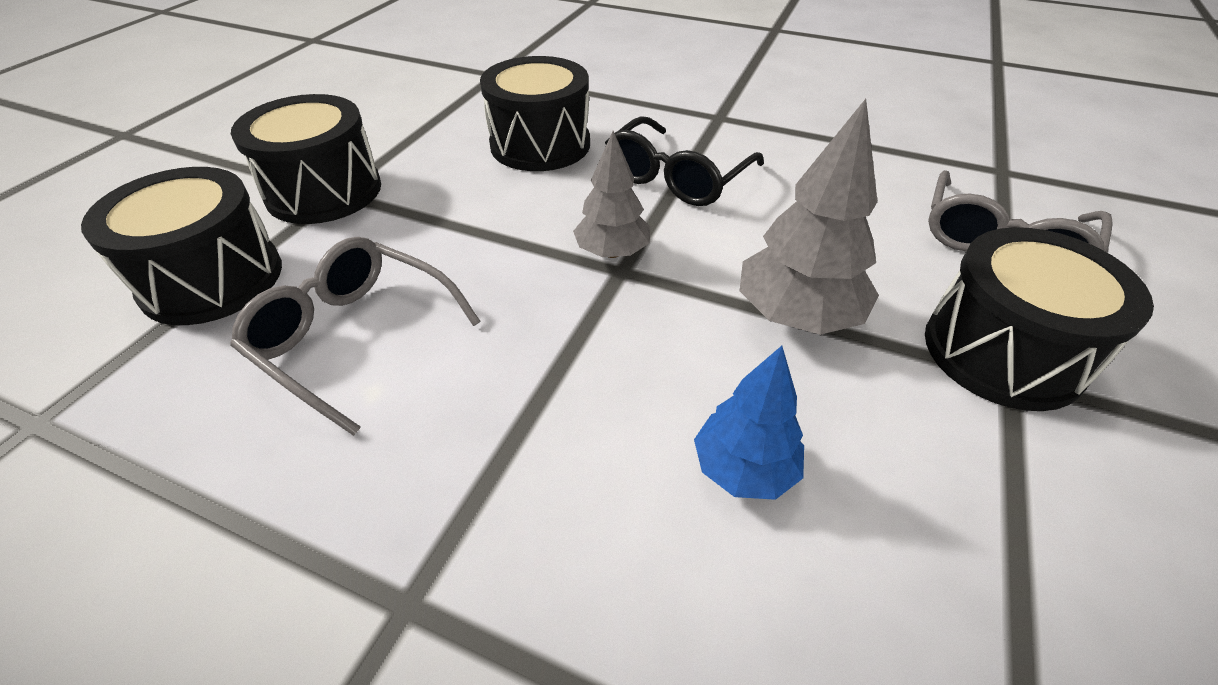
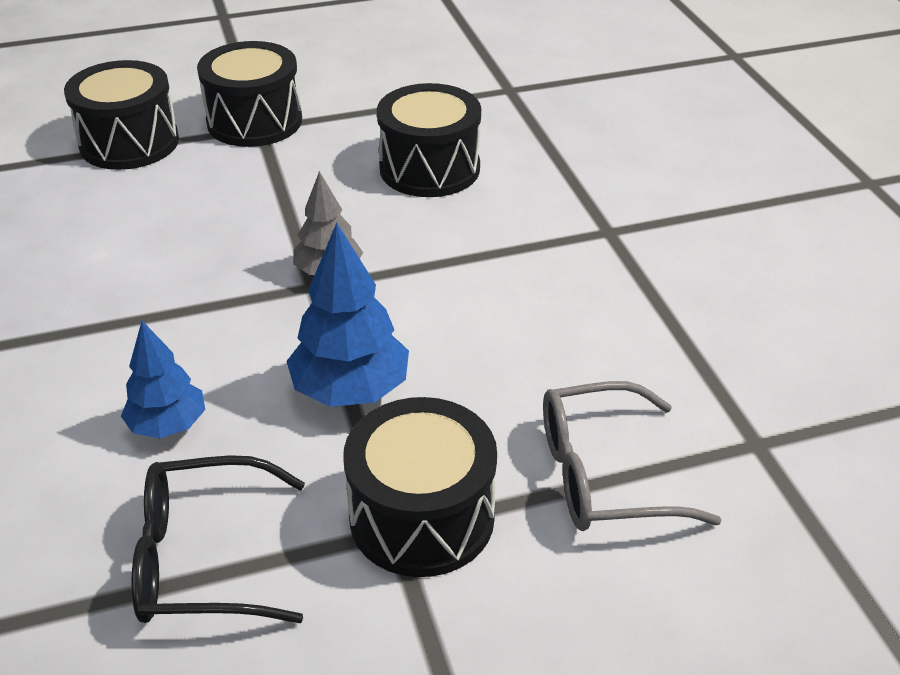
camera: 50 degrees right, 5 degrees down
grey glasses [230,237,481,436] -> none
black glasses [605,116,764,206] -> black glasses moved to [131,455,305,623]
grey tree [740,99,879,335] -> blue tree [286,223,409,407]

